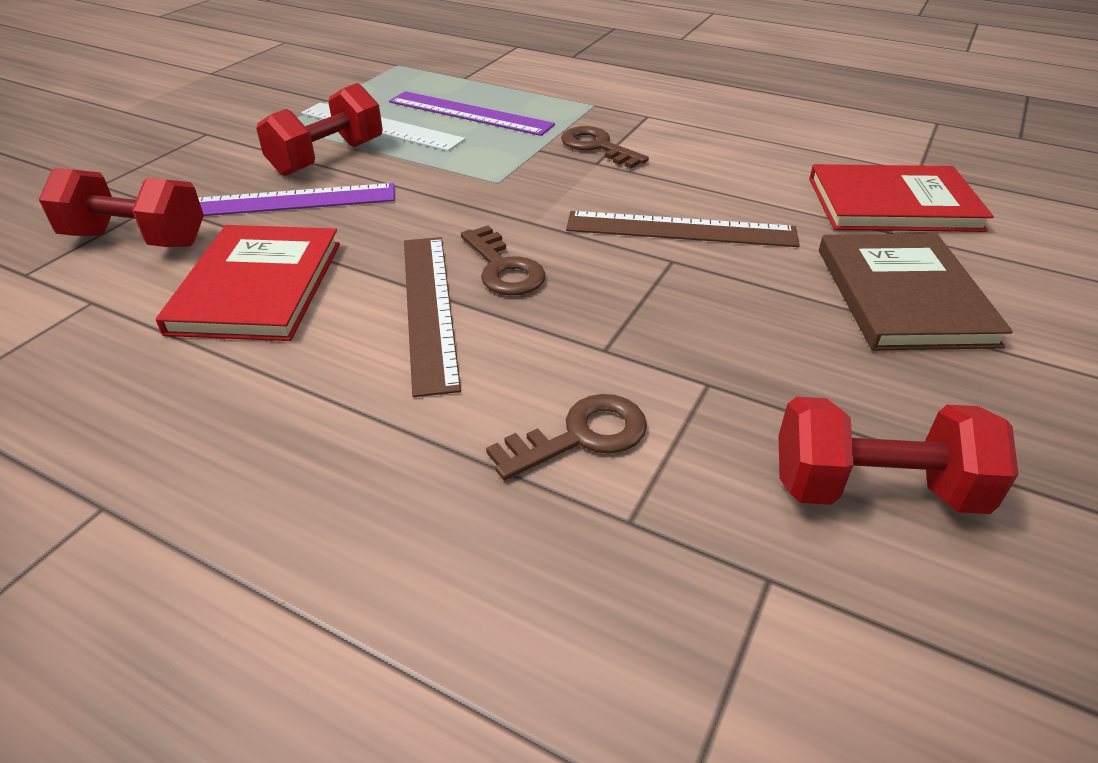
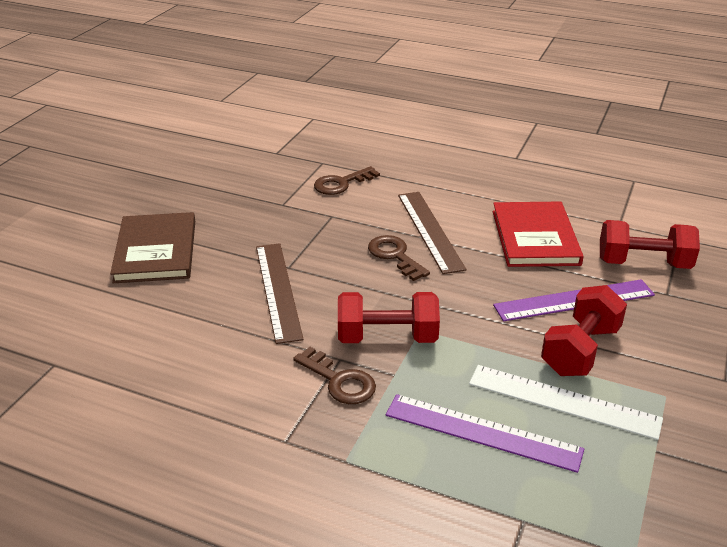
camera: 175 degrees right, 5 degrees down
brown ruler [566,211,800,247] -> brown ruler turned 75 degrees clockwise [256,243,304,344]
red dumbbell [778,397,1019,514] -> red dumbbell moved to [338,292,440,343]
red book [809,164,994,232] -> none

